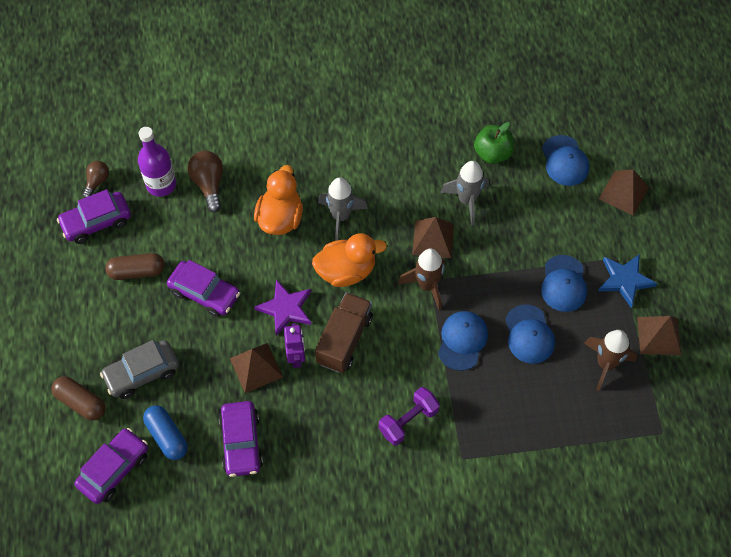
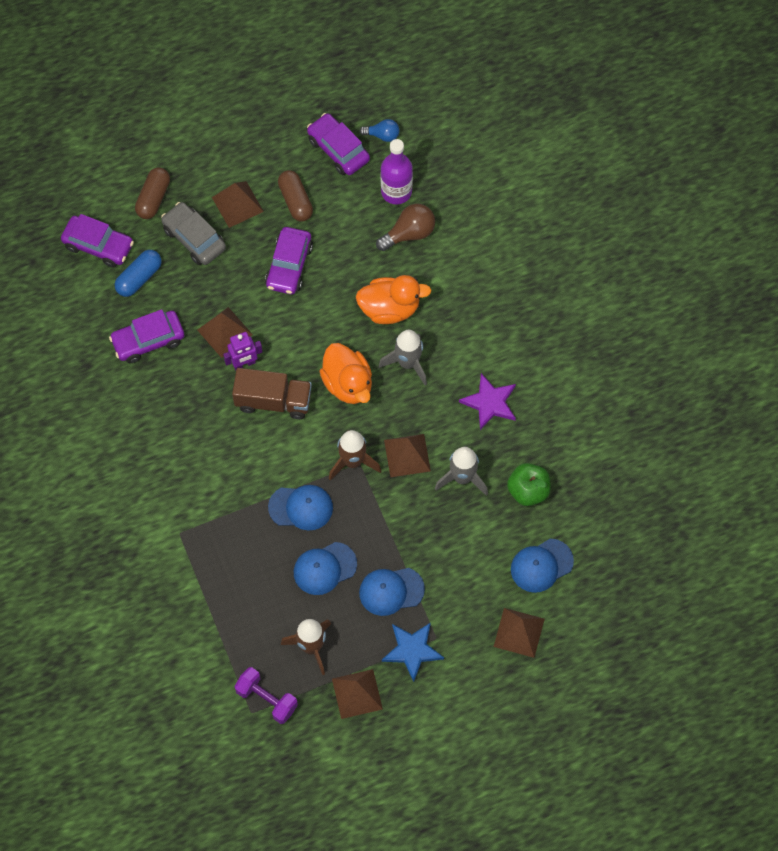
camera: 75 degrees right, 5 degrees up
brown light bulb [83,161,109,198] -> blue light bulb [360,119,399,142]
purple star [254,280,311,336] -> purple star moved to [459,373,516,430]
purple dumbbell [379,387,440,446] -> purple dumbbell moved to [235,667,298,724]
none -> brown pyramid [212,181,264,228]

